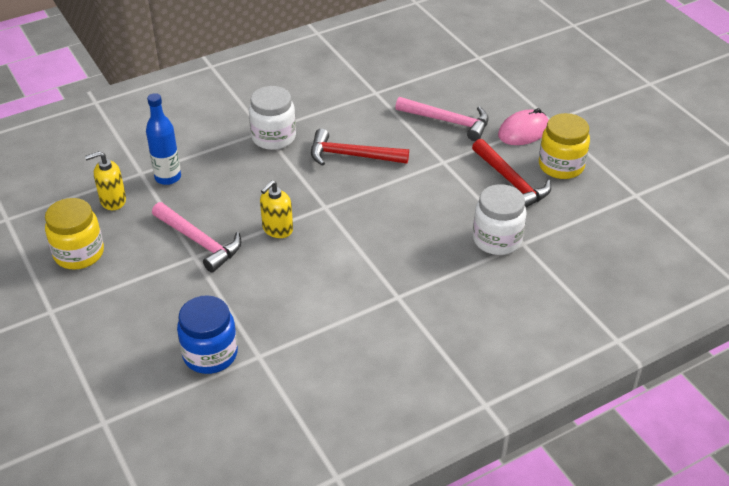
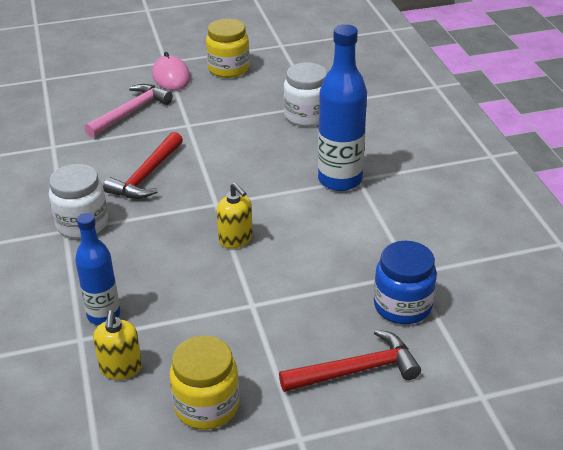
camera: 75 degrees left, 5 degrees down
pink hammer [152,202,241,273] -> none
red hammer [472,139,551,207] -> red hammer moved to [279,329,421,392]
none -> blue bottle [318,24,367,191]

